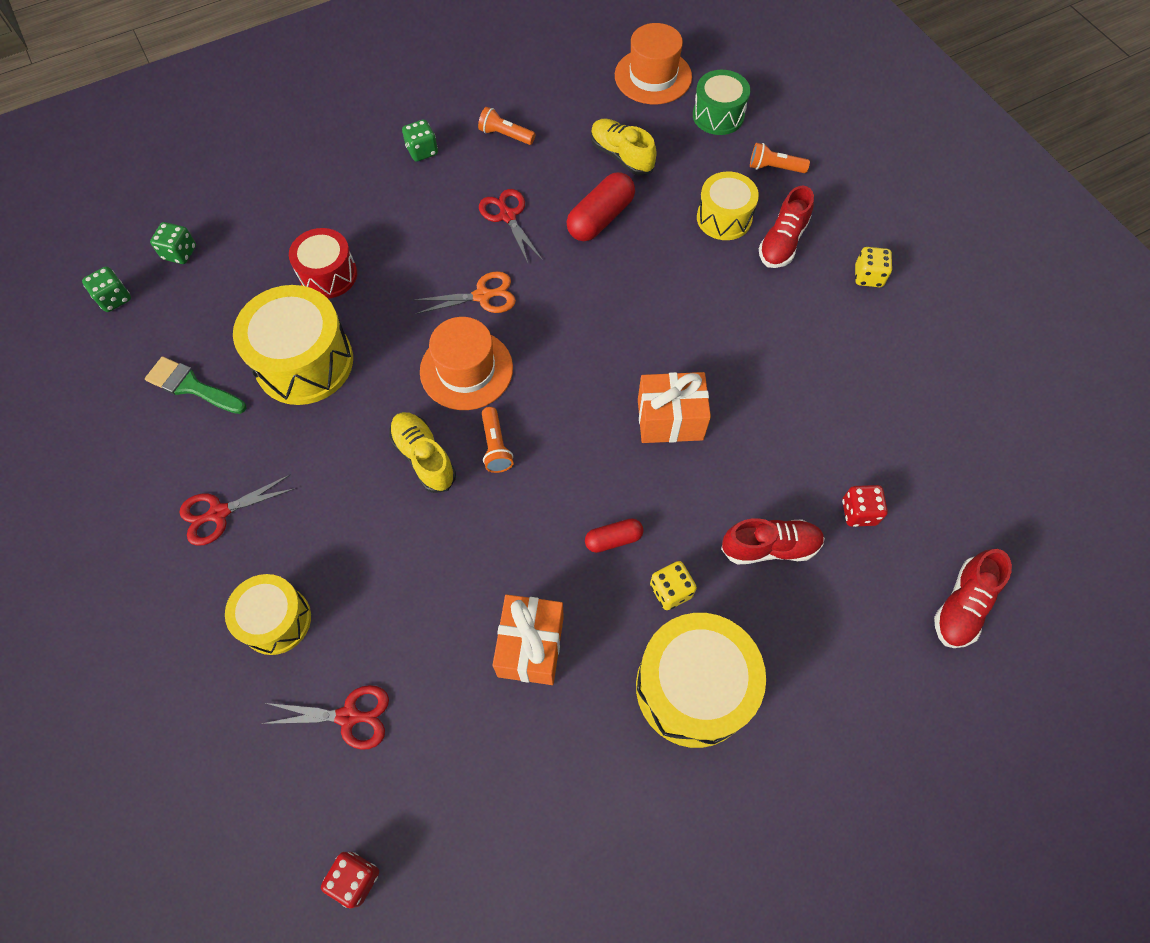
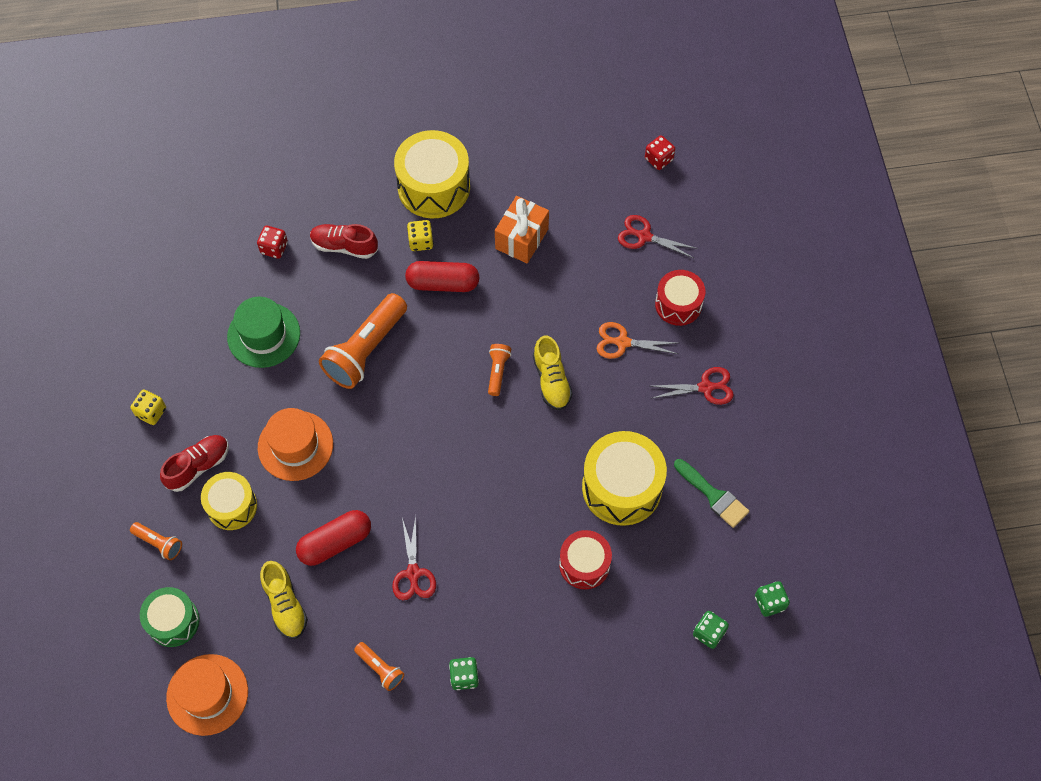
camera: 160 degrees left, 0 degrees up
yellow drum [225,574,311,655] -> red drum [655,270,705,326]
orange scissors [413,271,516,314] -> orange scissors moved to [597,322,678,359]
orange hat [420,317,513,410] -> orange hat moved to [258,408,333,481]
red capsule [585,518,644,553] -> red capsule [405,261,479,292], size x1.75
orange gift [638,372,711,443] -> orange flashlight [319,293,407,389]
red shoe [934,549,1012,648] -> none
none -> green hat [227,297,300,368]

